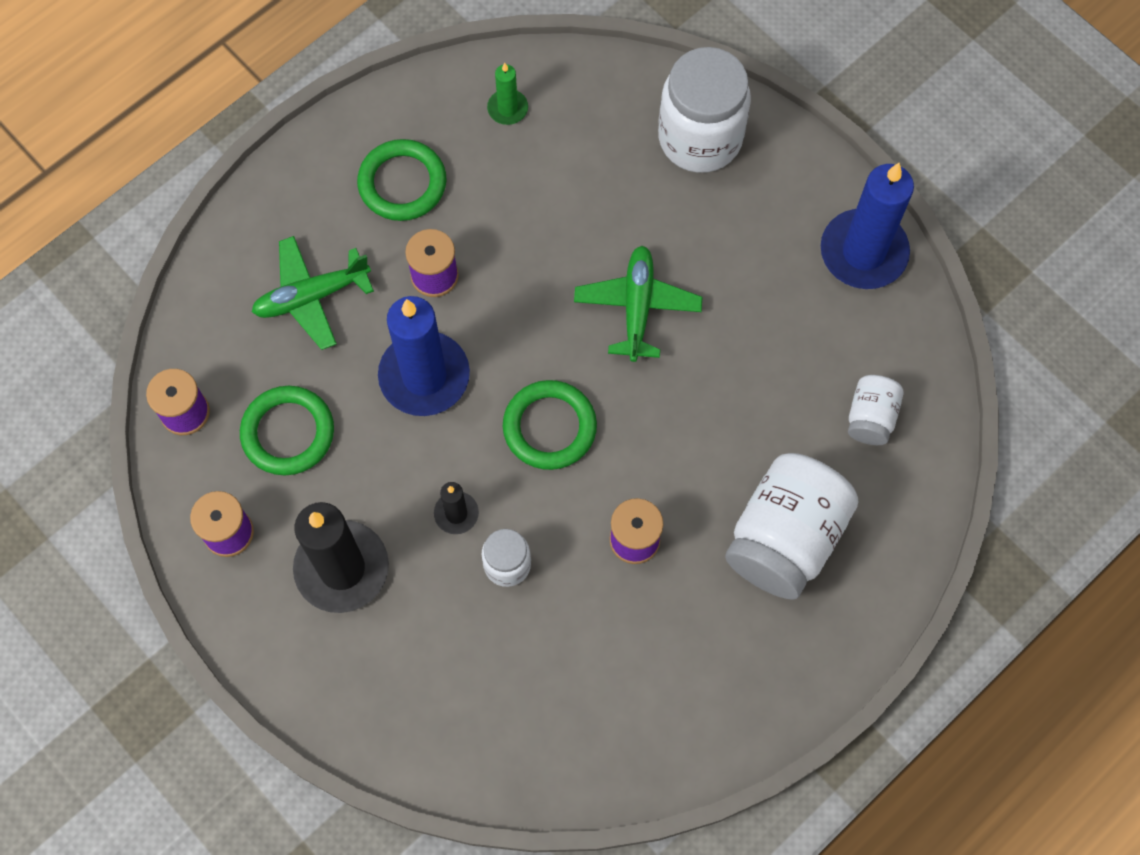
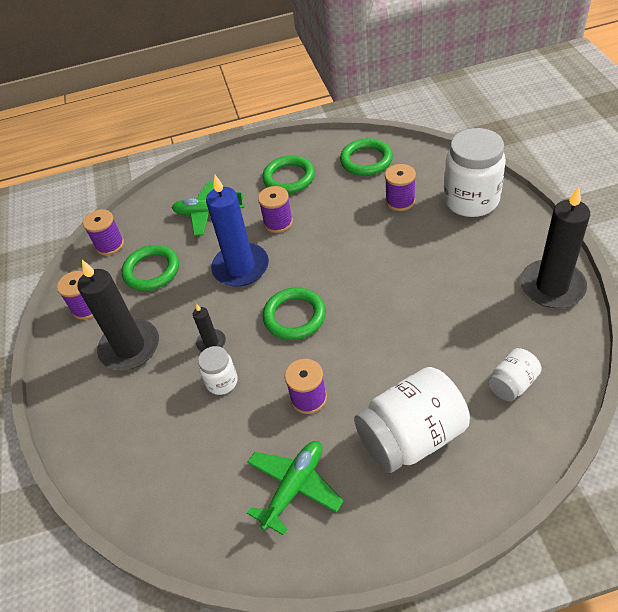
camera: 35 degrees right, 20 degrees down
green candle [487,63,528,125] -> green ring [340,138,393,176]
green plane [574,246,703,362] -> green plane moved to [247,441,344,535]
blue candle [821,163,914,289] -> black candle [520,186,590,308]
none -> purple spool [385,164,416,211]

